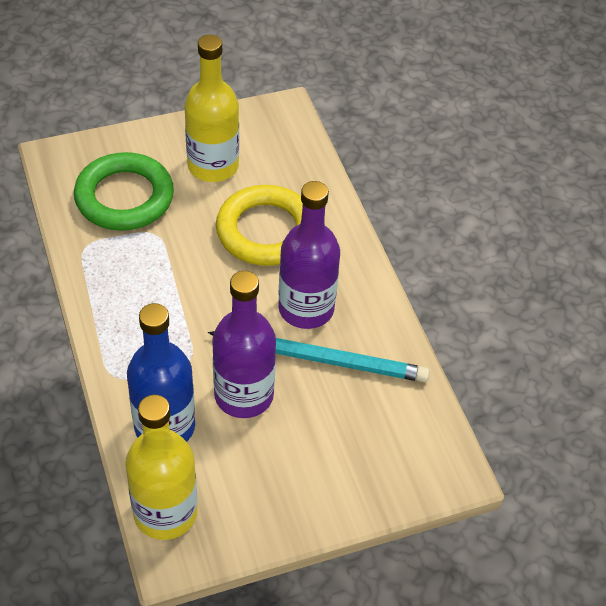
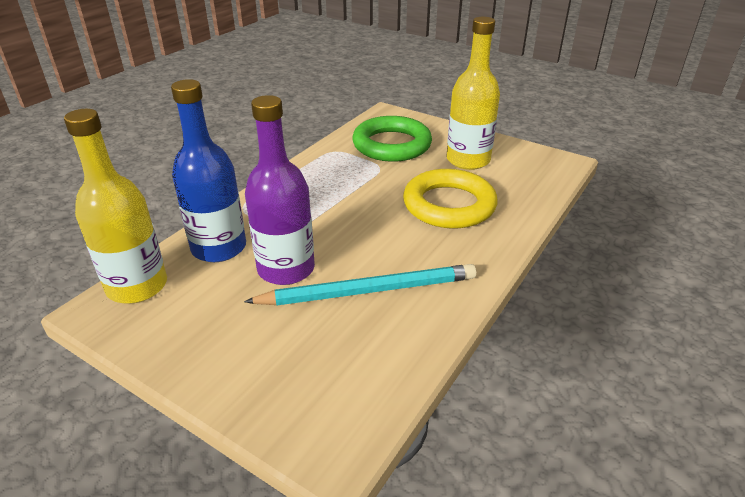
camera: 55 degrees right, 15 degrees down
turquoise pencil [208,331,430,382] -> turquoise pencil turned 75 degrees counterclockwise [244,264,476,305]
purple bottle [278,181,340,329] -> none

